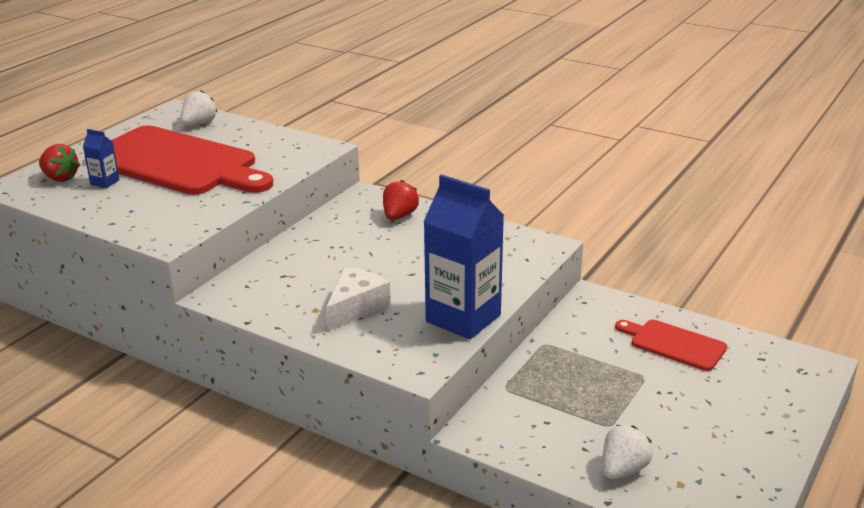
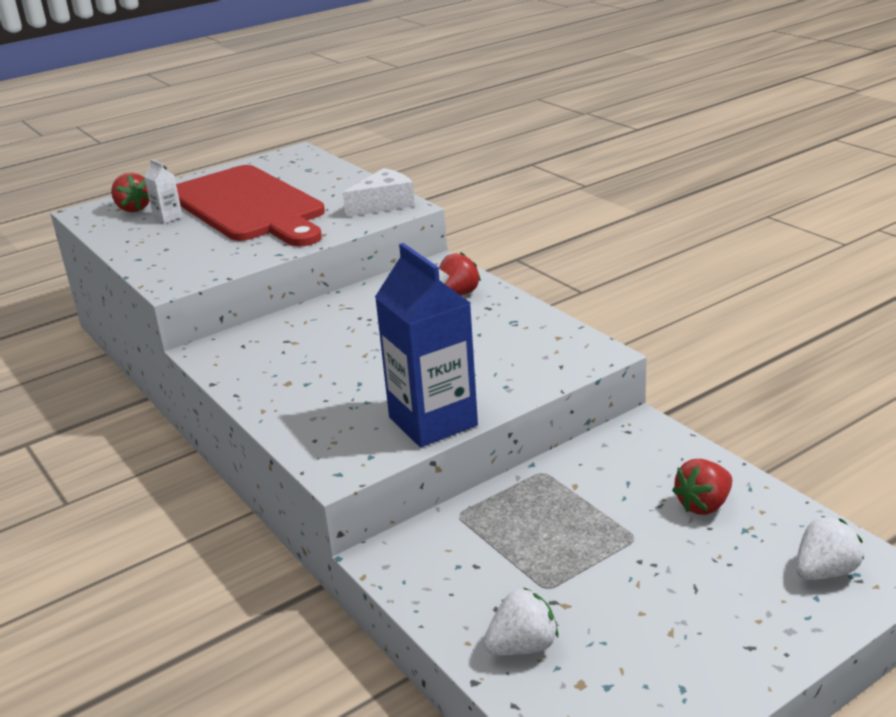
camera: 25 degrees right, 0 degrees up
blue carton [83,129,119,188] -> white carton [144,159,183,224]
white strawberry [180,90,217,126] -> white strawberry moved to [796,516,864,580]
white cheese [326,267,391,331] -> white cheese moved to [343,168,415,217]
red cutting board [615,320,727,371] -> red strawberry [672,459,732,515]

